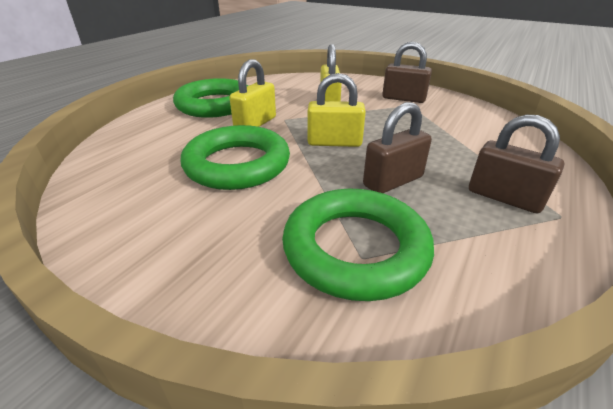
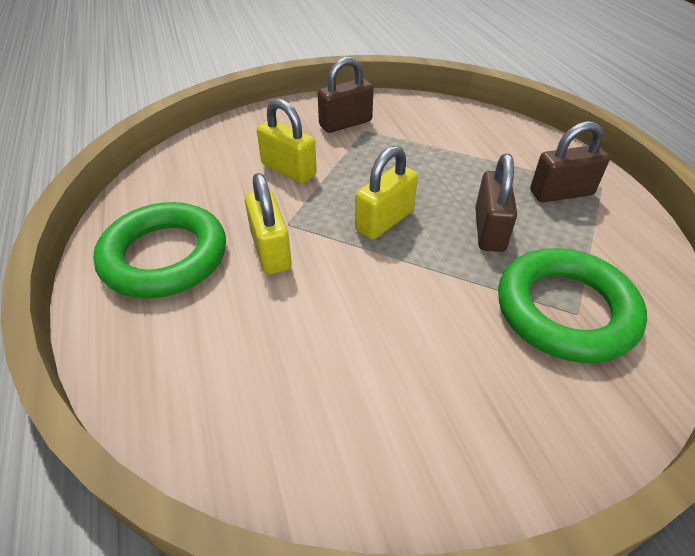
camera: 50 degrees left, 10 degrees up
green ring [180,125,290,190] -> none

